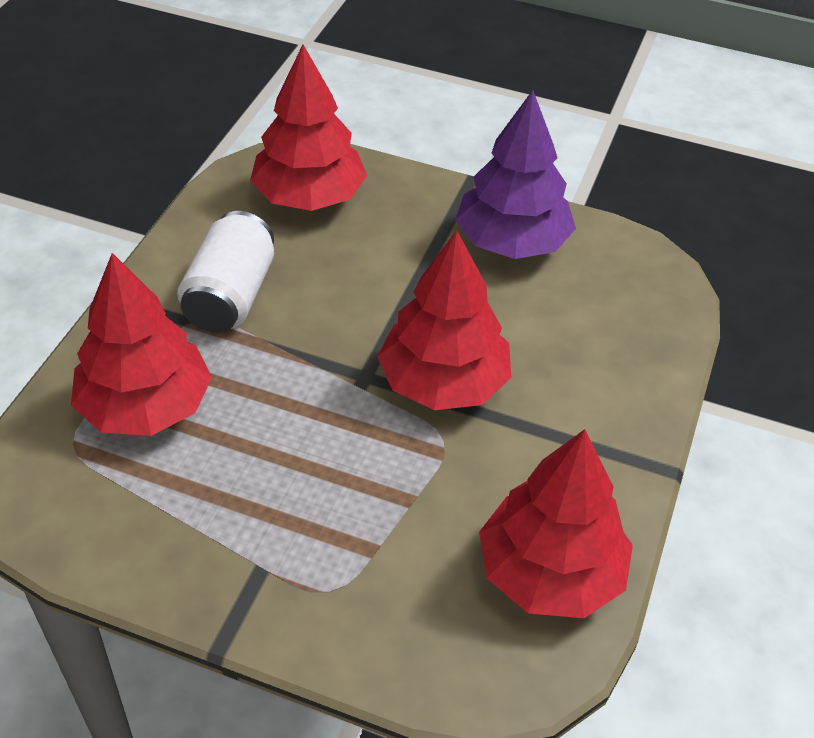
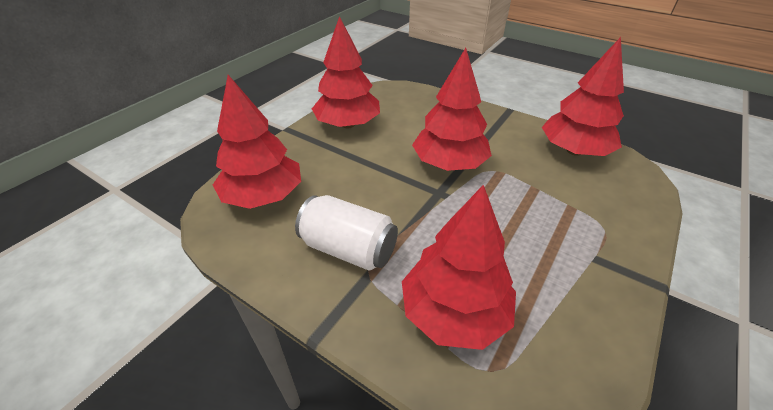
camera: 75 degrees left, 5 degrees down
purple tree [455,90,576,259] -> red tree [312,16,380,128]

